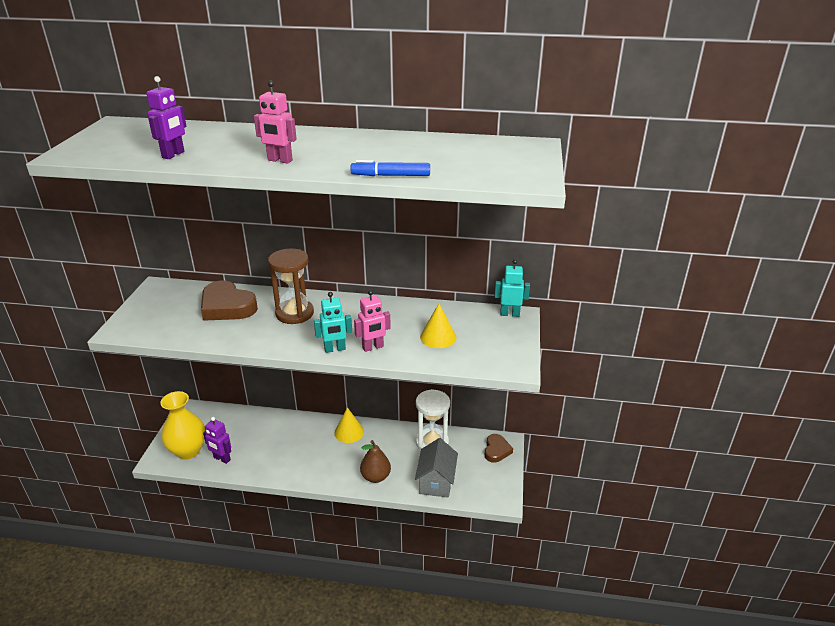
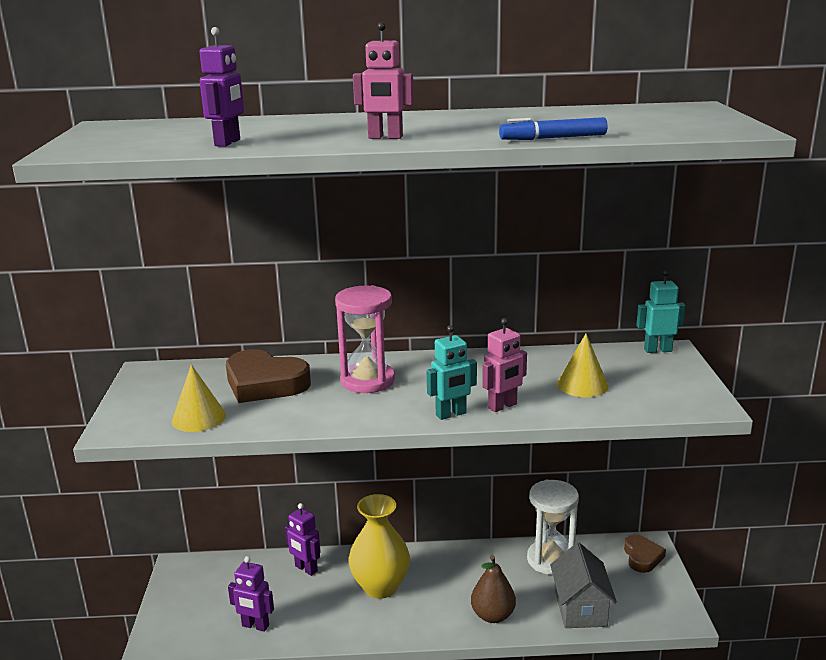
camera: 10 degrees left, 10 degrees down
yellow vase [160,391,206,460] -> yellow vase moved to [349,494,410,599]
brown hourglass [268,248,314,324] -> pink hourglass [335,285,395,393]
yellow cone [334,407,364,443] -> yellow cone moved to [172,364,226,432]
none -> purple robot [285,503,320,576]

